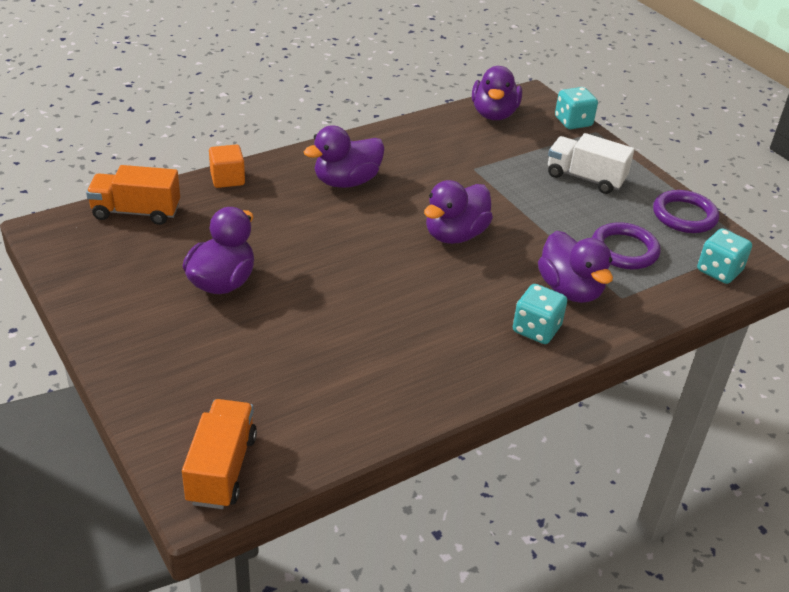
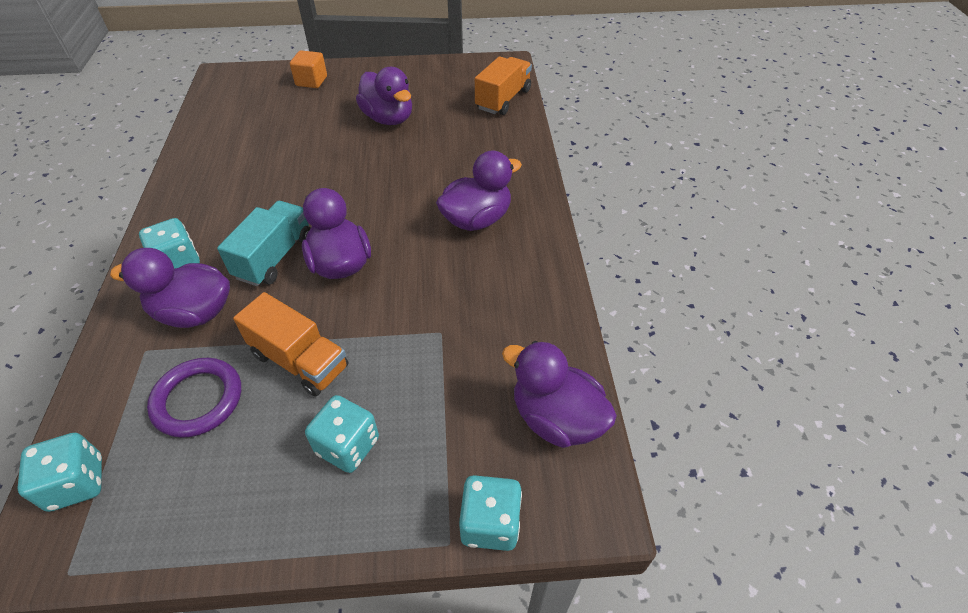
camera: 120 degrees right, 10 degrees up
orange truck [182,399,257,509] -> orange truck moved to [233,292,348,396]
orange cube [209,144,245,188] -> orange cube moved to [290,50,327,88]
purple duck [304,125,385,188] -> purple duck turned 60 degrees clockwise [436,151,522,231]
white truck [548,133,634,194] -> turquoise dice [305,395,379,473]
purple ring [653,190,719,233] -> none
none -> turquoise truck [217,201,311,286]

